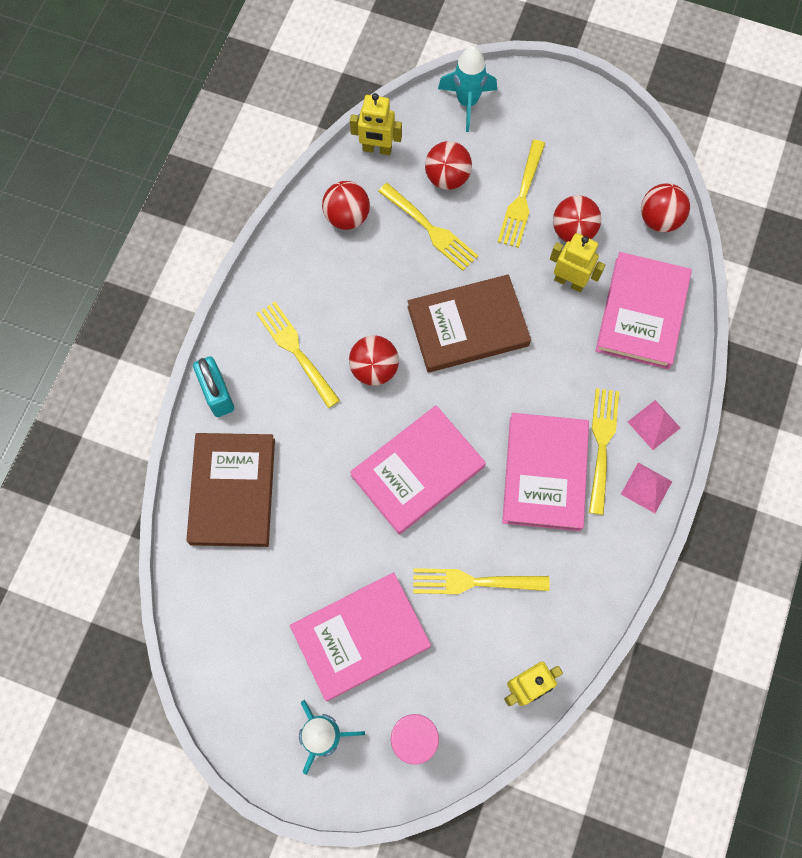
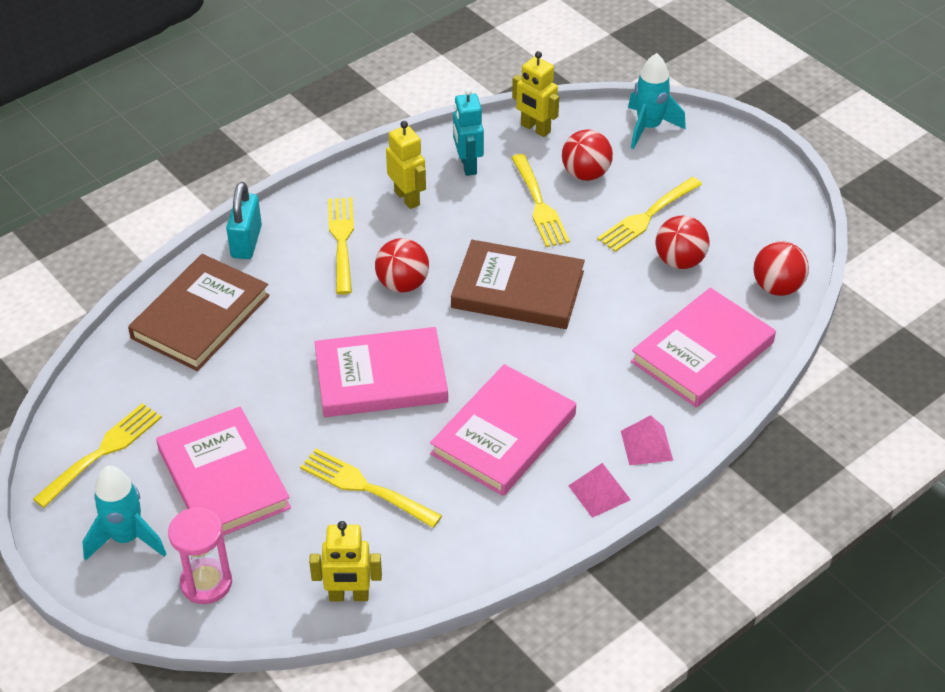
camera: 30 degrees right, 25 degrees down
pink book [290,572,431,701] -> pink book turned 60 degrees clockwise [156,407,291,536]
red ball [322,181,370,230] -> turquoise robot [453,88,484,176]
yellow robot [550,233,605,292] -> yellow robot moved to [386,121,426,209]
yellow fork [589,388,619,515] -> yellow fork moved to [33,403,162,508]

